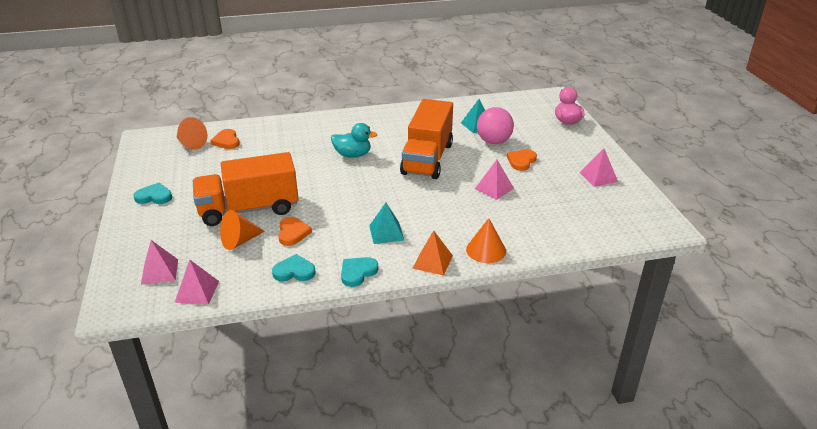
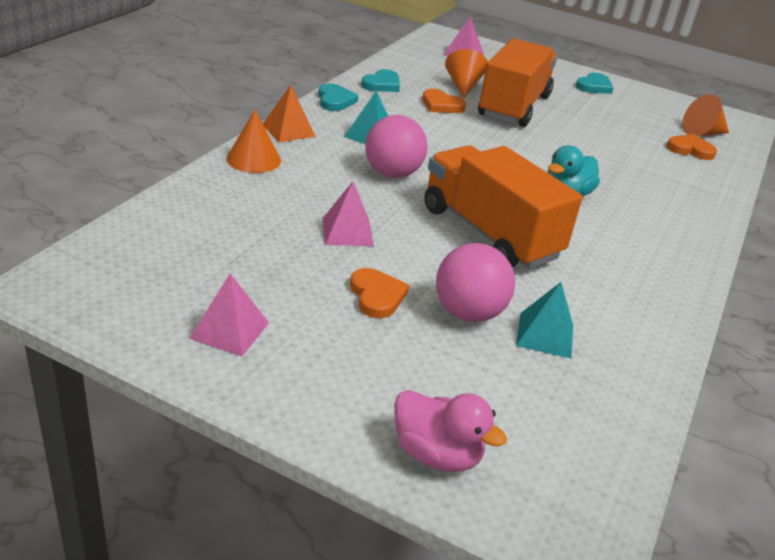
camera: 125 degrees right, 0 degrees up
pink pyramid [175,259,219,304] -> none
none -> pink ball [365,115,428,178]

